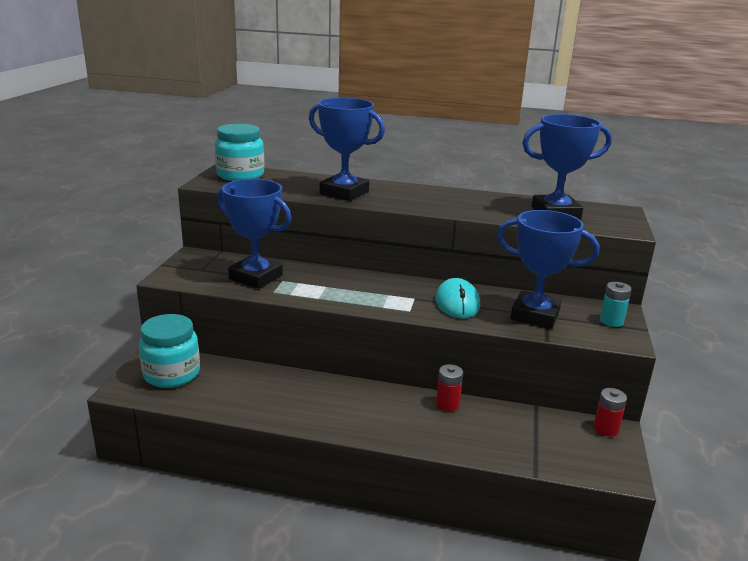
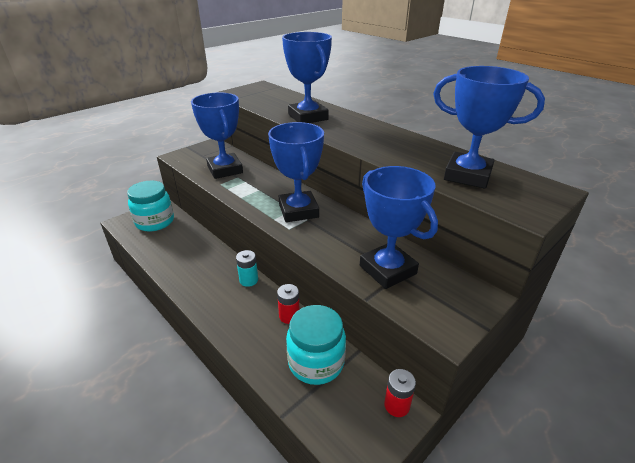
camera: 35 degrees right, 10 degrees up
turquoise jar [215,124,264,181] -> turquoise jar moved to [286,305,346,385]
turquoise mouse [435,278,480,319] -> none
turquoise battery [600,282,632,327] -> turquoise battery moved to [236,250,258,287]
none -> blue trophy [268,122,324,222]

